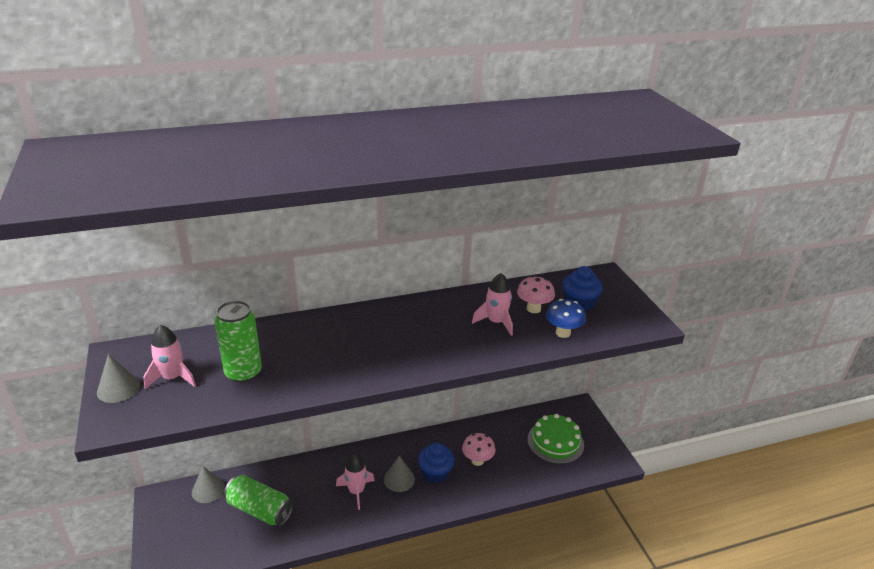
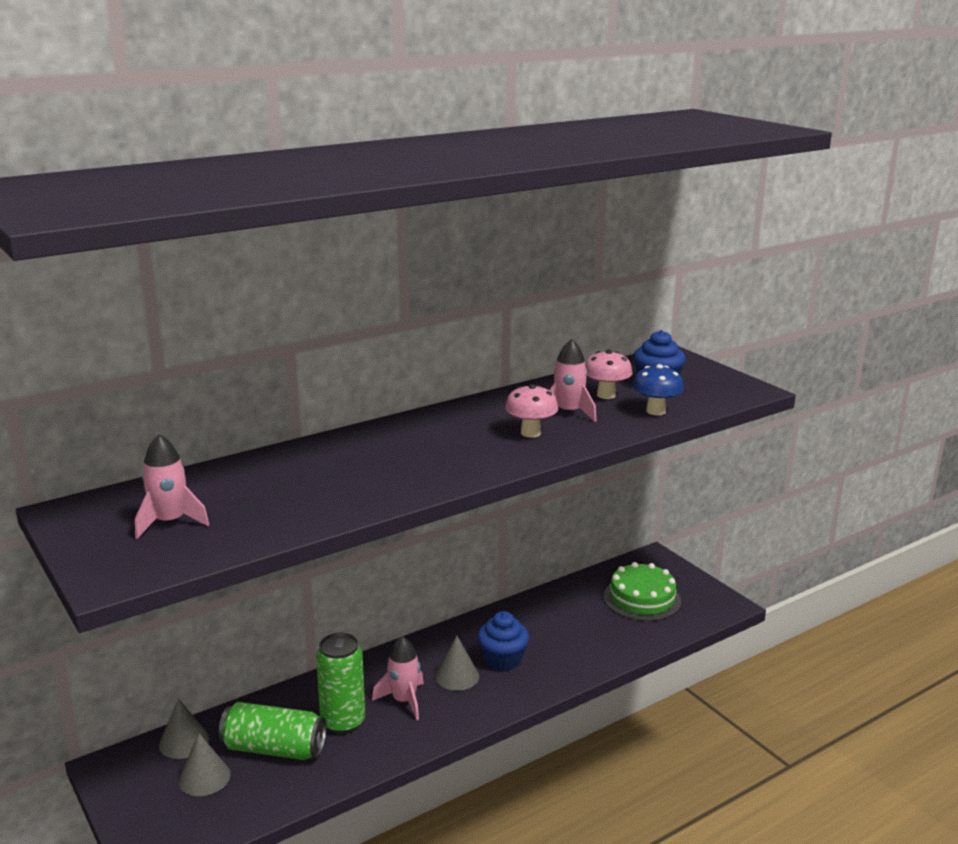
camera: 15 degrees left, 10 degrees down
grey cone [97,354,140,403] -> grey cone moved to [178,733,231,796]
green can [215,300,262,383] -> green can moved to [316,633,365,734]
pink mushroom [462,433,495,466] -> pink mushroom moved to [505,384,558,438]

